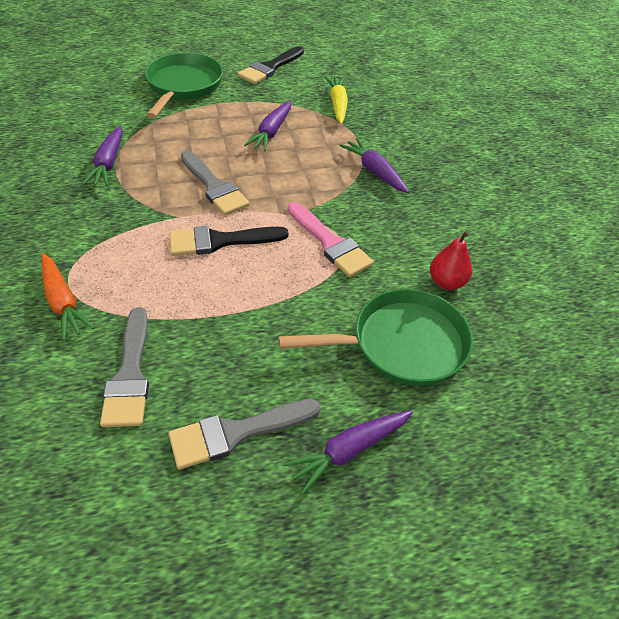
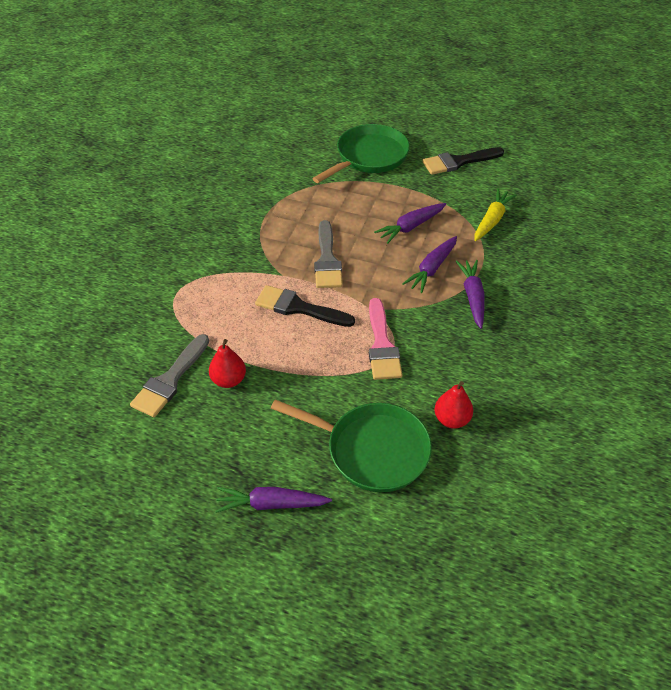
camera: 35 degrees right, 0 degrees up
orange carrot [41,253,95,341] -> none
purple carrot [82,126,123,186] -> purple carrot moved to [402,236,457,293]
grey brush [169,399,320,470] -> none
none -> red pear [209,339,246,388]

